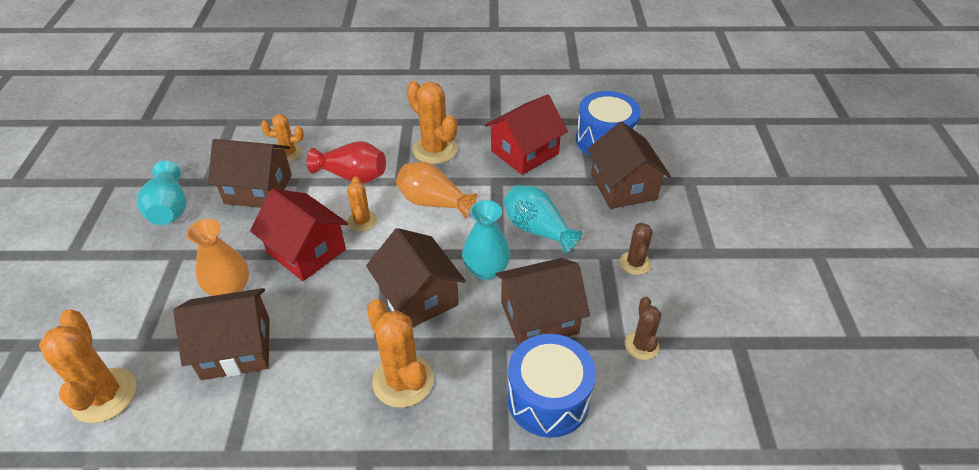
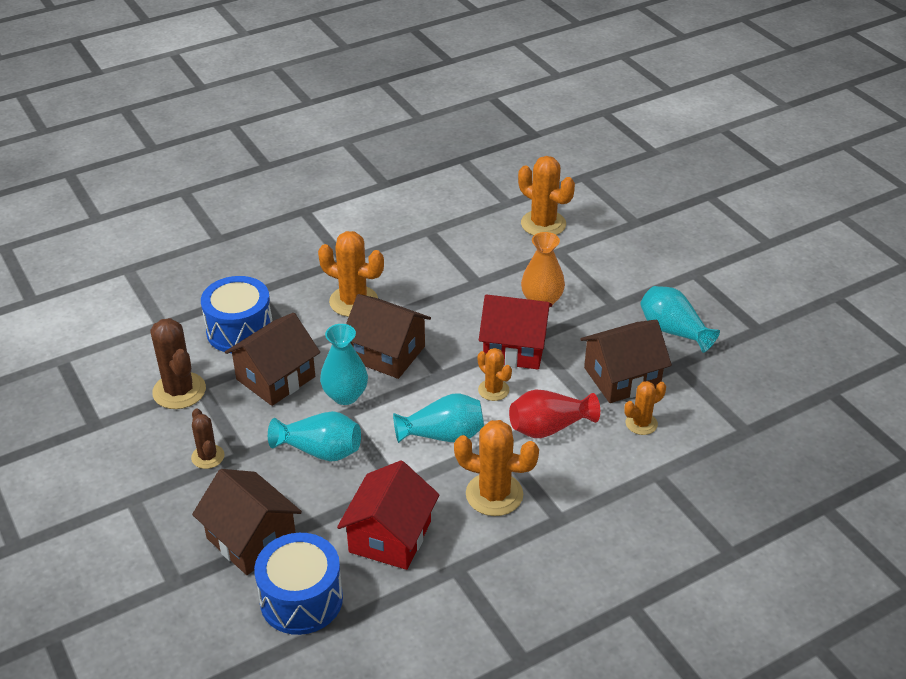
camera: 150 degrees right, 5 degrees down
brown house [173,288,270,380] -> none
orange vase [396,162,477,218] -> turquoise vase [393,394,484,443]
brown cactus [625,297,661,360] -> brown cactus [150,318,206,409], size x1.69

